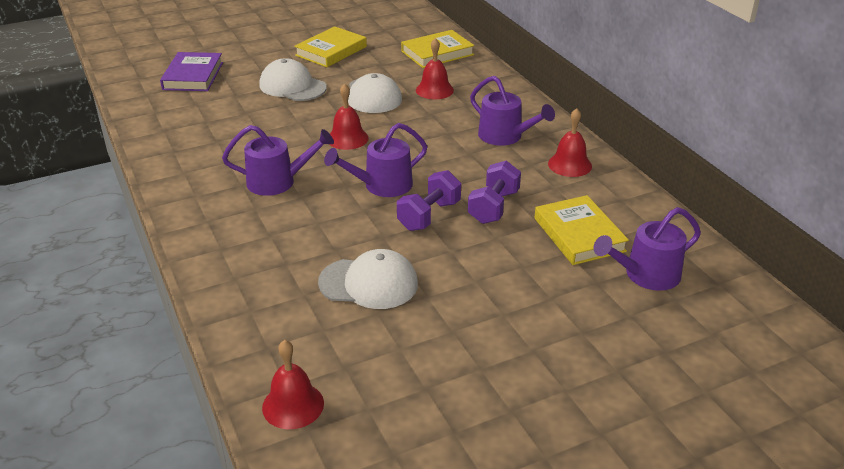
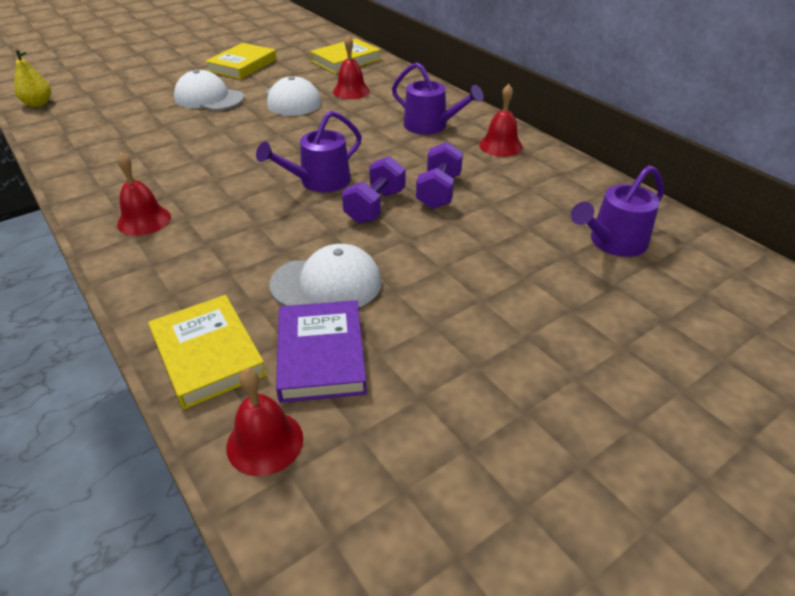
camera: 10 degrees left, 5 degrees up
purple book [160,52,223,91] -> purple book moved to [276,300,367,403]
purple watering can [222,125,334,196] -> none
red bell [329,83,369,150] -> red bell moved to [117,152,171,236]
yellow book [534,195,629,265] -> yellow book moved to [148,295,267,409]
none -> yellow pear [14,49,51,107]

